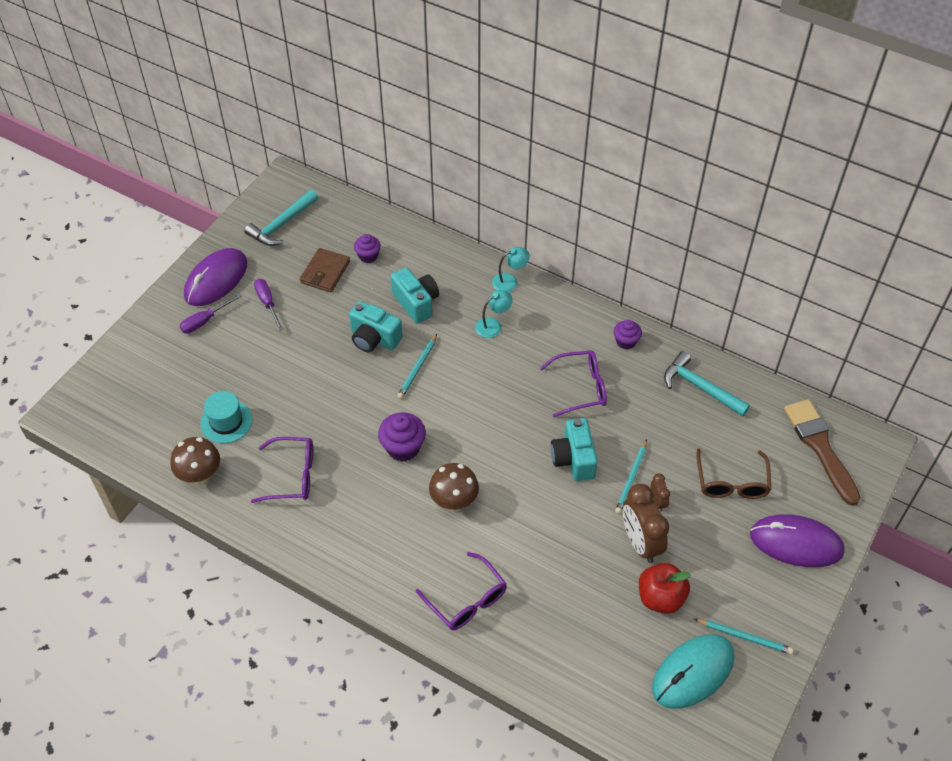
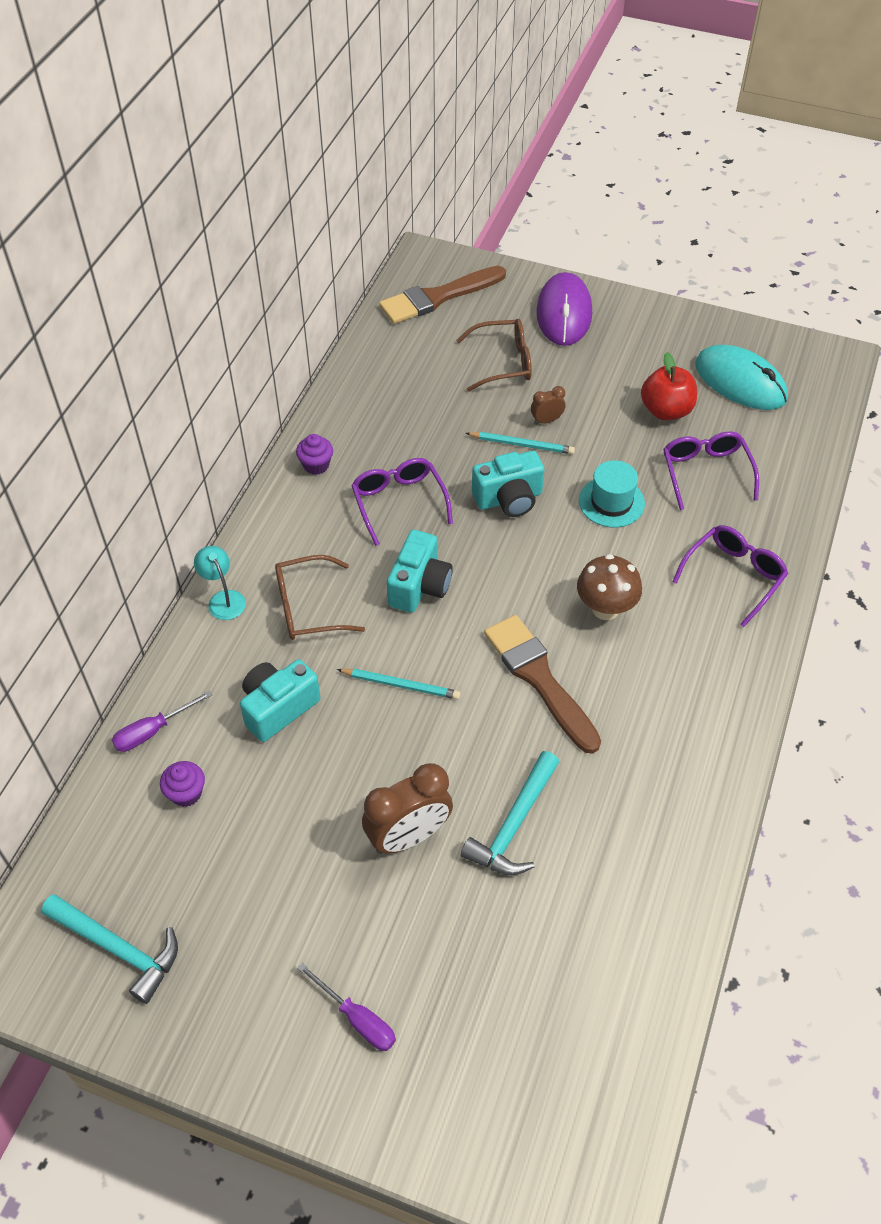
camera: 100 degrees left, 0 degrees up
brown mushroom [170,437,220,485] -> none
purple mouse [184,248,247,306] -> none
turquoise hat [200,391,252,443] -> turquoise hat moved to [579,460,645,528]
purple glasses [251,437,313,503] -> purple glasses moved to [663,432,759,510]
purple screwdriver [254,279,283,331] -> purple screwdriver moved to [112,690,212,752]
brown wallet [300,248,350,292] -> none
turquoise camera [349,301,403,352] -> turquoise camera moved to [387,530,453,613]
purple cupcake [378,412,426,462] -> brown brush [484,615,601,754]
turquoise lamp [475,290,513,338] -> brown glasses [275,555,365,640]
brown clock [623,484,669,563] -> brown clock moved to [362,763,453,854]
turquoise hammer [664,351,750,416] -> turquoise hammer moved to [461,751,559,875]
turquoise pencil [694,619,794,655] -> none

